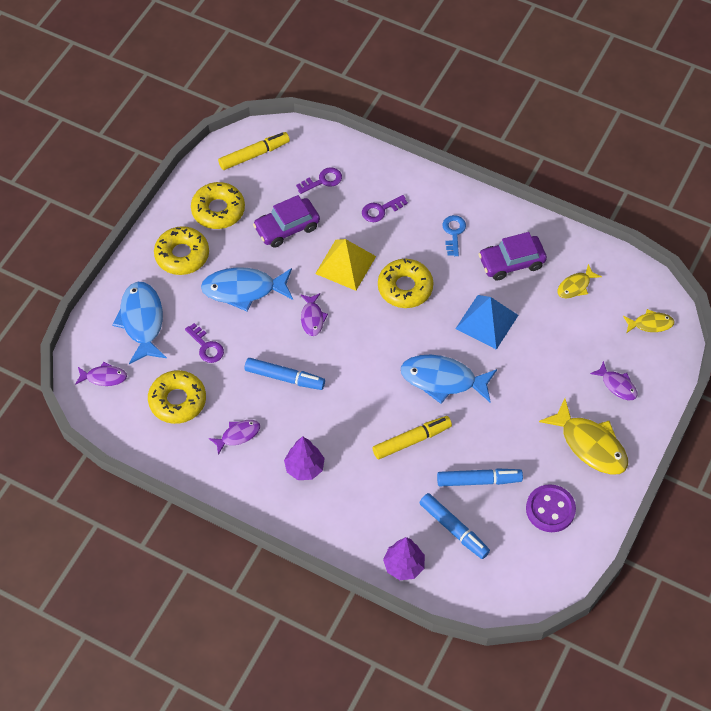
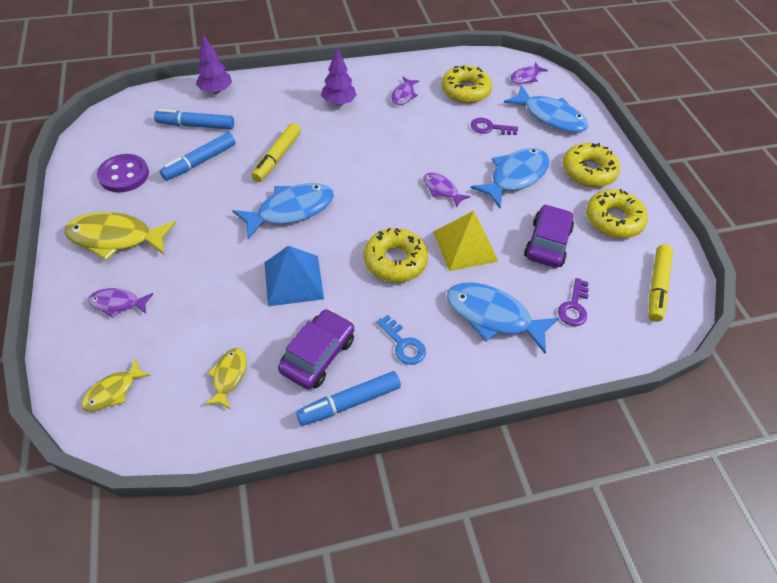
camera: 135 degrees right, 5 degrees down
blue marker [245,358,325,390] -> blue marker moved to [296,371,401,426]
purple key [362,195,408,222] -> blue fish [447,283,559,354]

